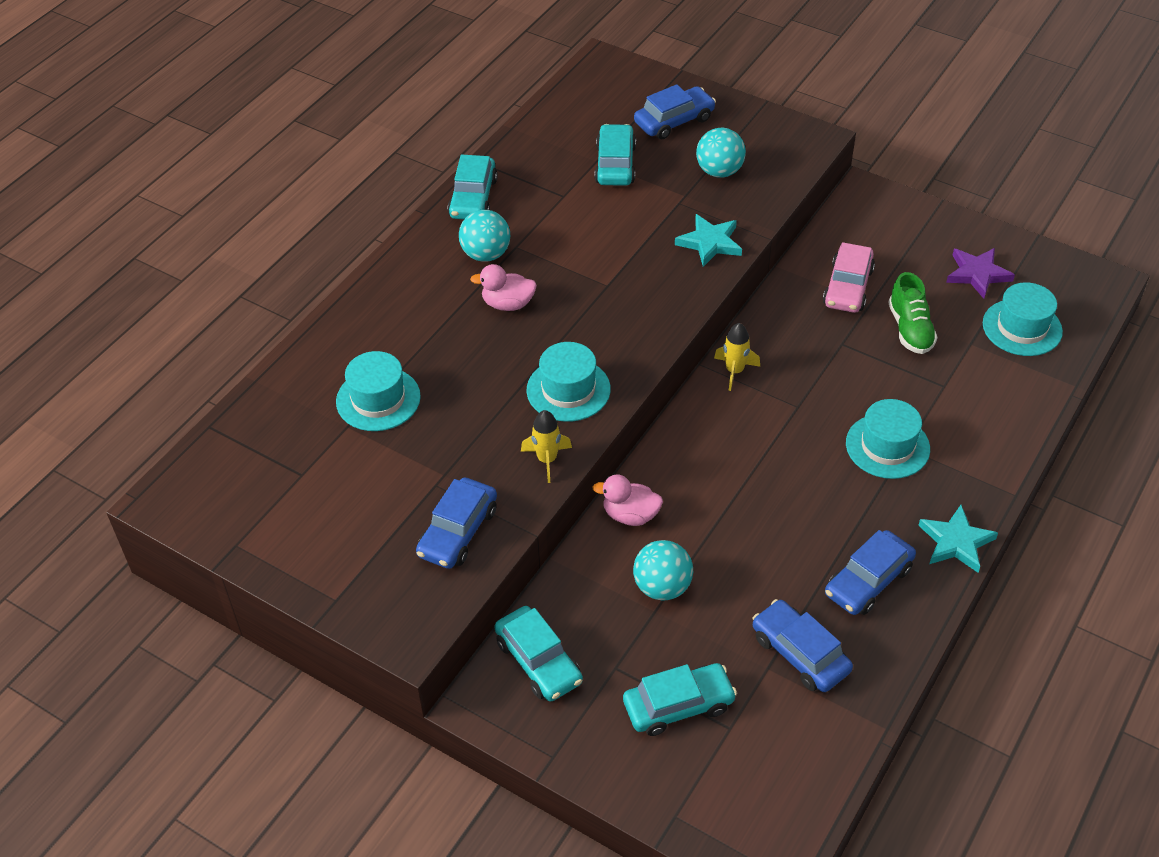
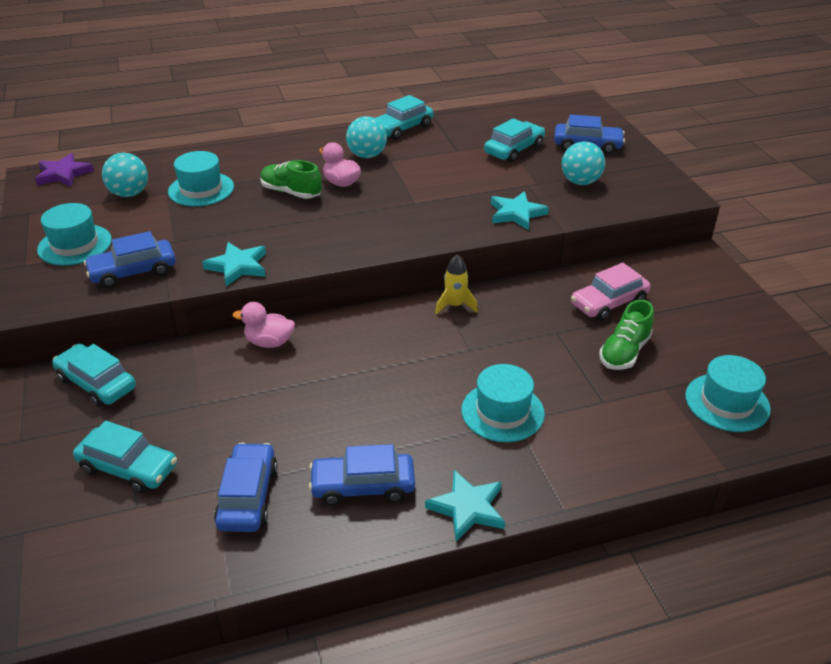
camera: 40 degrees right, 10 degrees down
turquoise car [494,606,583,701] -> turquoise car turned 120 degrees clockwise [52,344,136,407]
yellow rocket [521,410,572,483] -> turquoise star [202,242,266,286]
turquoise hat [527,342,611,422] -> turquoise hat moved to [37,203,112,265]
pink duck [592,475,663,526] -> pink duck turned 45 degrees counterclockwise [232,302,295,348]
turquoise ball [633,540,693,601] -> turquoise ball moved to [102,153,148,197]
purple star [946,248,1015,299] -> purple star moved to [35,153,94,187]
none -> green shoe [260,160,322,199]

